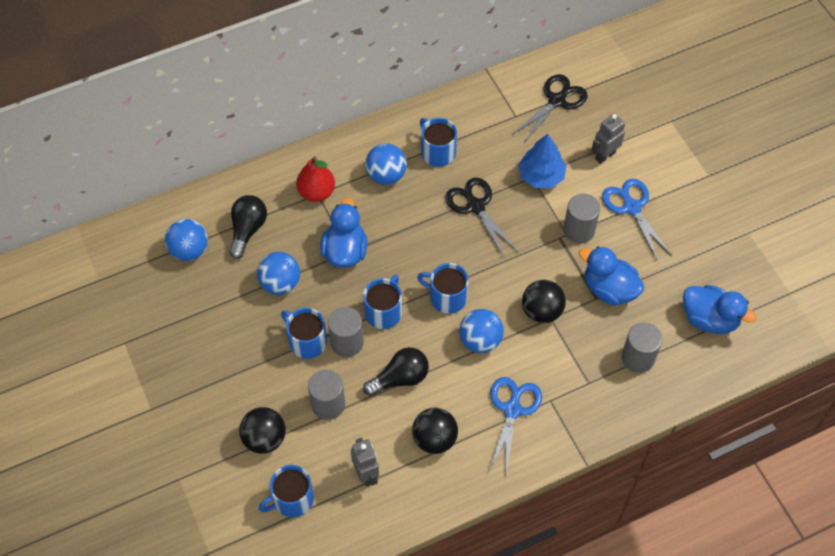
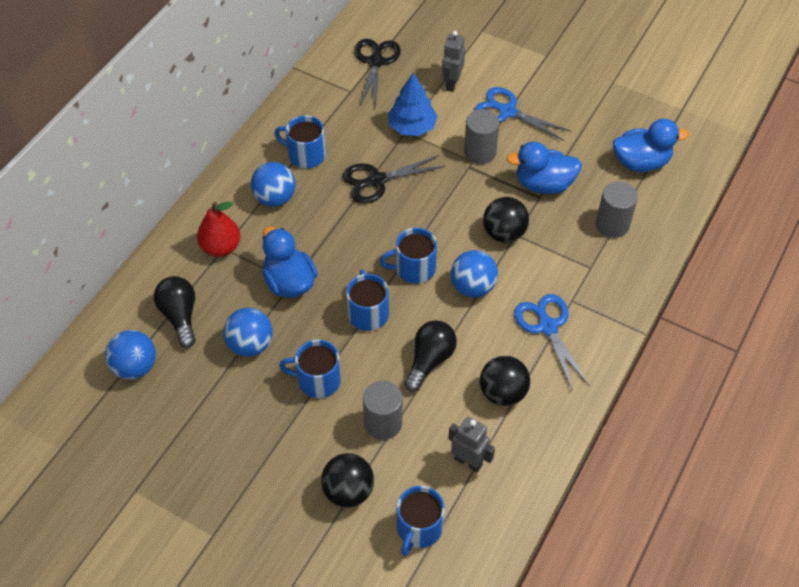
camera: 35 degrees left, 5 degrees down
grey cylinder [328,307,364,357] -> none
black scissors [445,178,518,258] -> black scissors turned 45 degrees counterclockwise [343,155,445,203]

